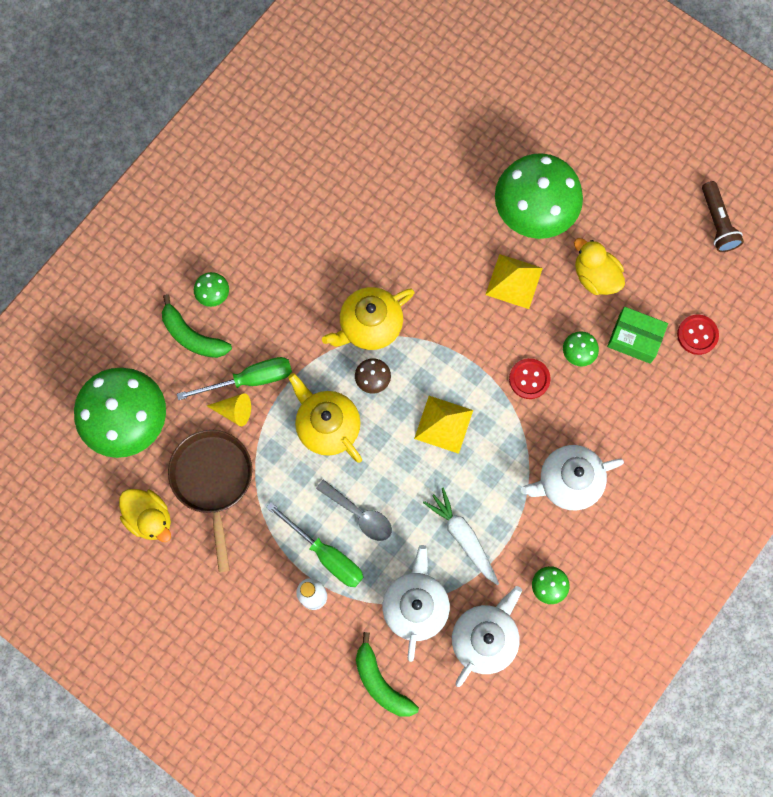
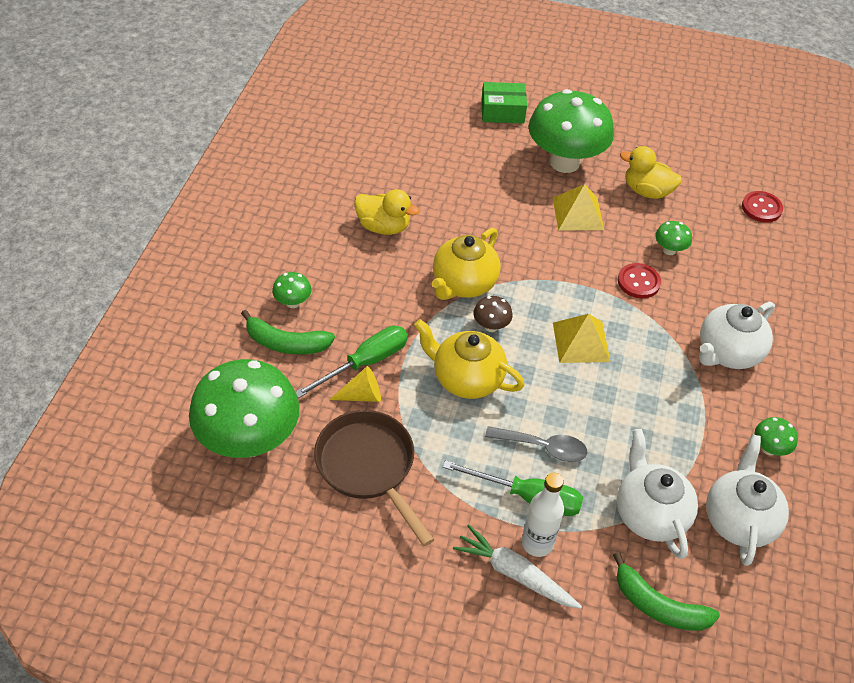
camera: 25 degrees left, 25 degrees down
yellow duck [119,489,171,542] -> yellow duck moved to [354,189,420,235]
white carrot [423,488,499,585] -> white carrot moved to [453,525,582,609]
green box [607,307,668,364] -> green box moved to [481,82,527,124]
brown flashlight [702,181,744,252] -> none

